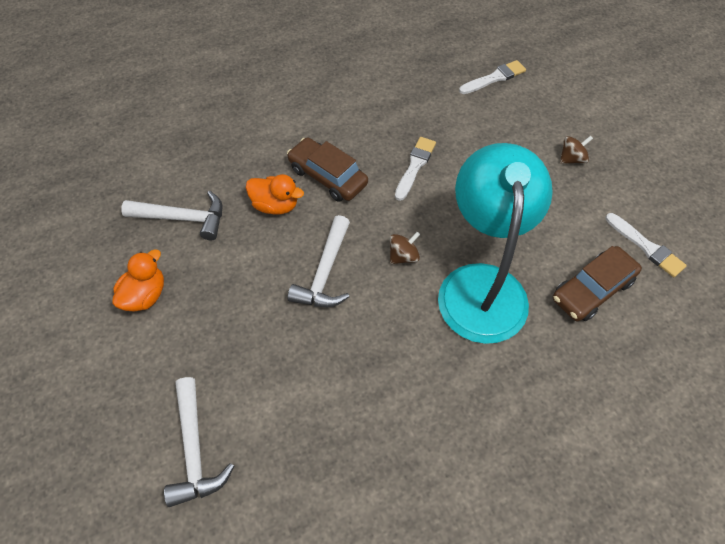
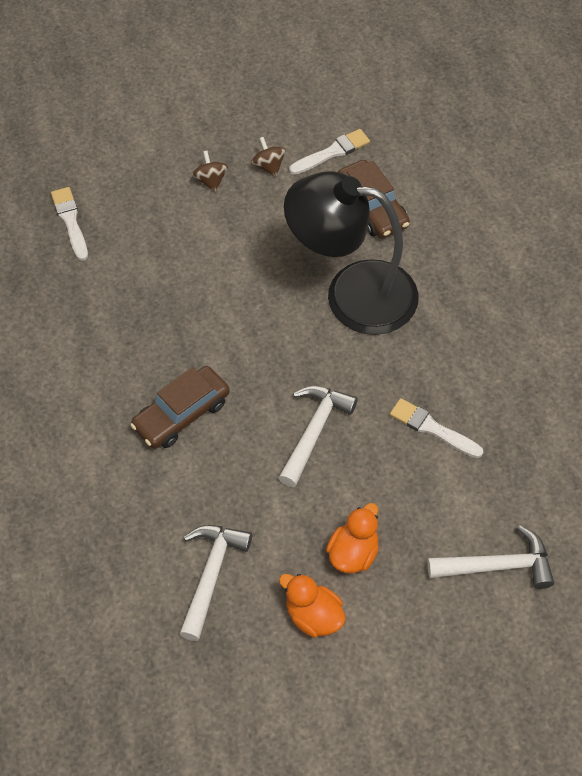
camera: 80 degrees left, 0 degrees up
orange duck [246,174,304,214] -> orange duck moved to [326,503,379,574]
white hammer [287,215,350,307] -> white hammer turned 90 degrees counterclockwise [278,386,358,487]
brown spinning top [390,232,420,264] -> brown spinning top moved to [251,137,286,177]
white brush [395,137,436,201] -> white brush moved to [390,398,483,458]
turquoise lamp [438,143,553,344] -> black lamp [284,171,419,335]

